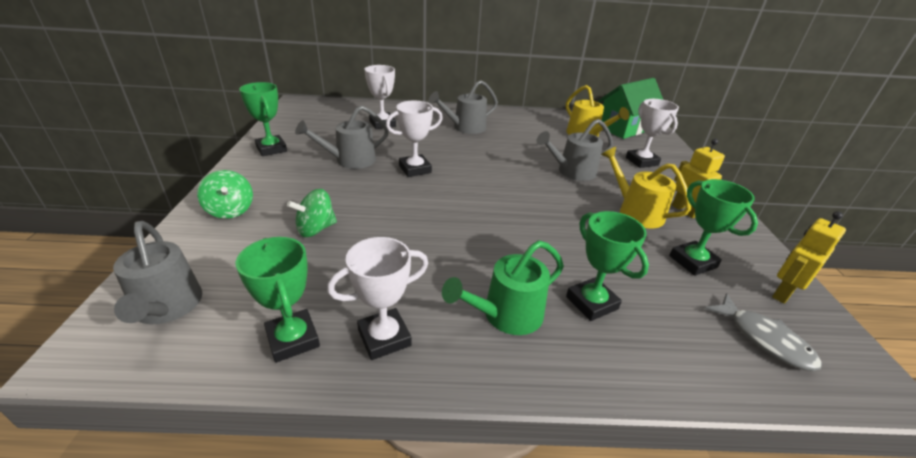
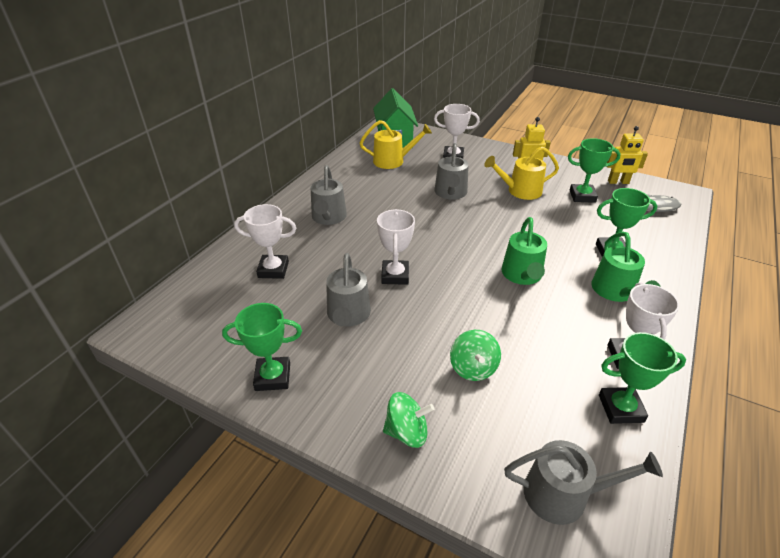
camera: 60 degrees left, 5 degrees up
yellow robot [772,211,846,304] -> yellow robot turned 75 degrees counterclockwise [607,126,648,184]
none -> green watering can [501,217,547,285]

